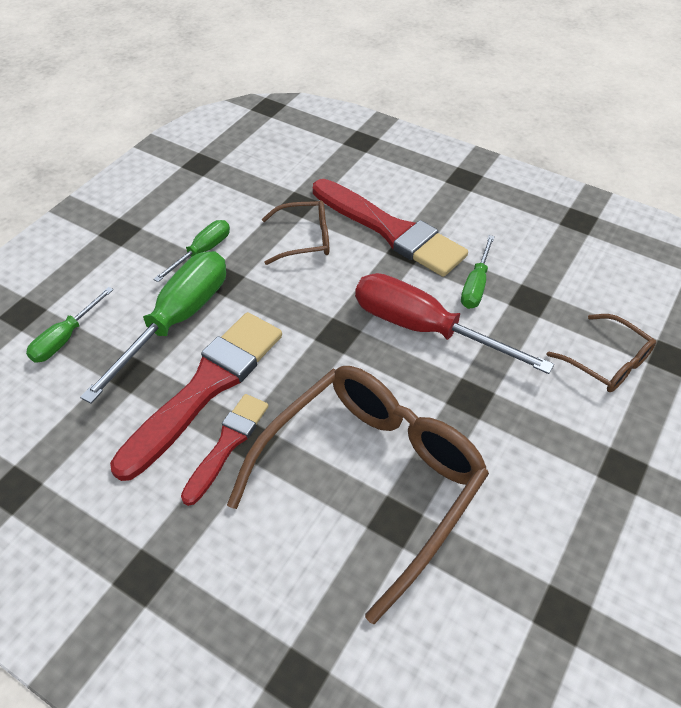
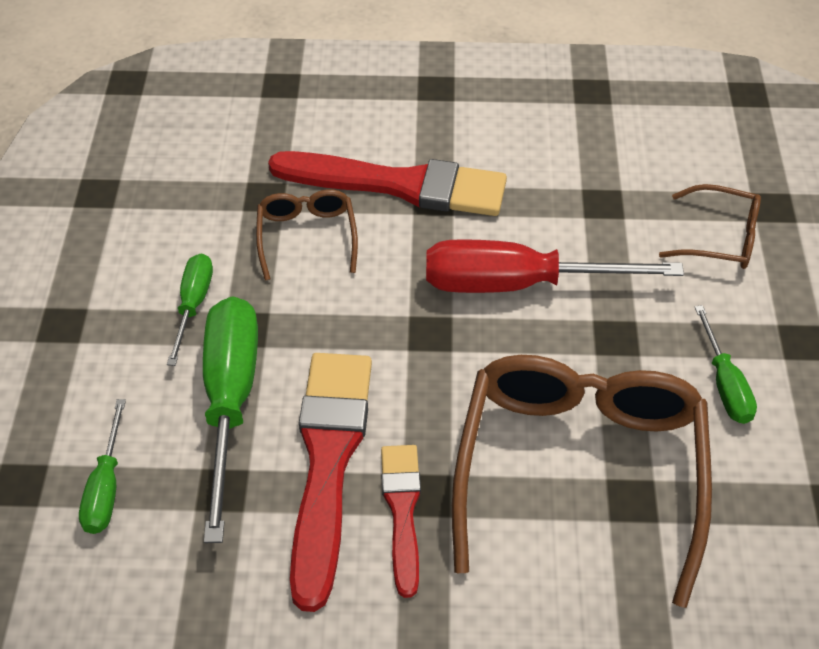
camera: 30 degrees left, 0 degrees up
brown glasses [262,201,329,265] -> brown glasses turned 60 degrees counterclockwise [256,189,358,281]
green screwdriver [461,235,495,309] -> green screwdriver moved to [695,305,757,424]

